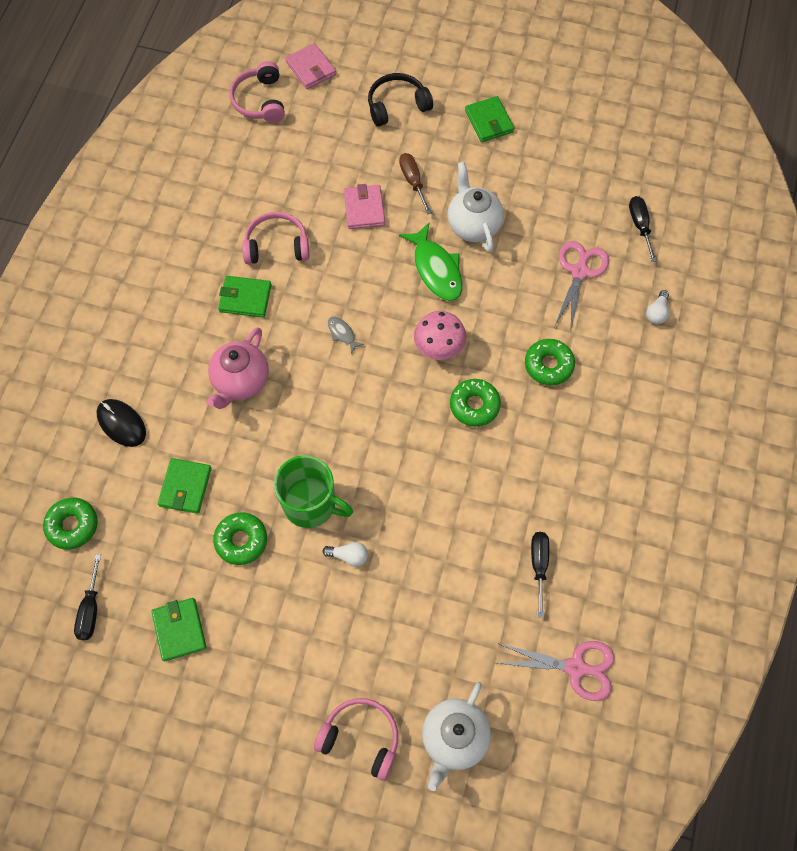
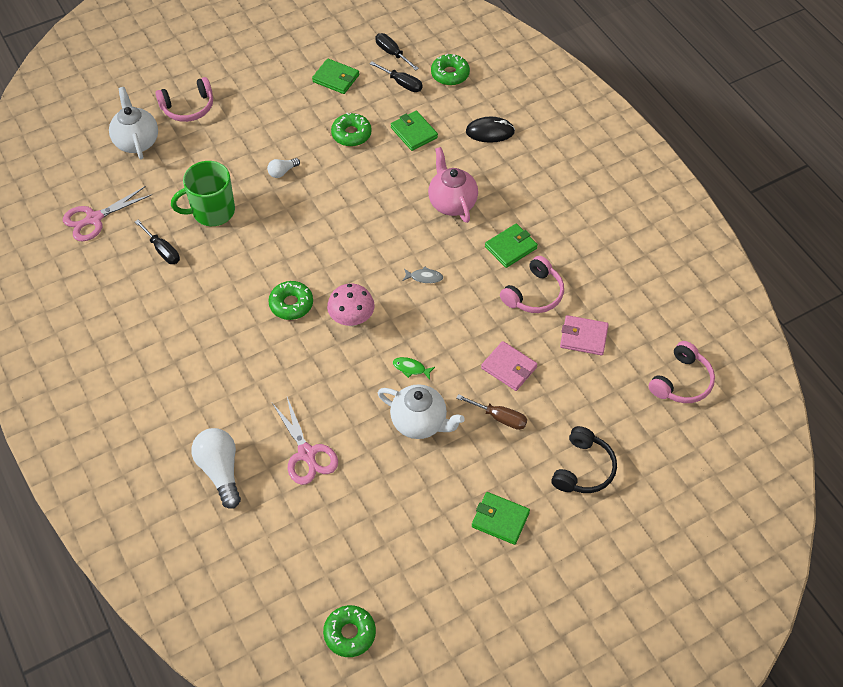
camera: 135 degrees right, 10 degrees down
pink headphones [230,61,285,123] -> pink headphones turned 90 degrees clockwise [648,341,715,403]
green mug [274,455,353,528] -> green mug moved to [171,161,235,226]
pink wallet [285,43,336,89] -> pink wallet moved to [560,315,609,355]
green fish [399,223,463,301] -> green fish [393,357,435,380], size x0.48
green donut [525,339,575,385] -> green donut moved to [323,605,376,657]
black screwdriver [629,196,657,262] -> black screwdriver moved to [369,61,423,92]
white light bulb [646,290,669,324] -> white light bulb [192,428,241,509], size x1.99

